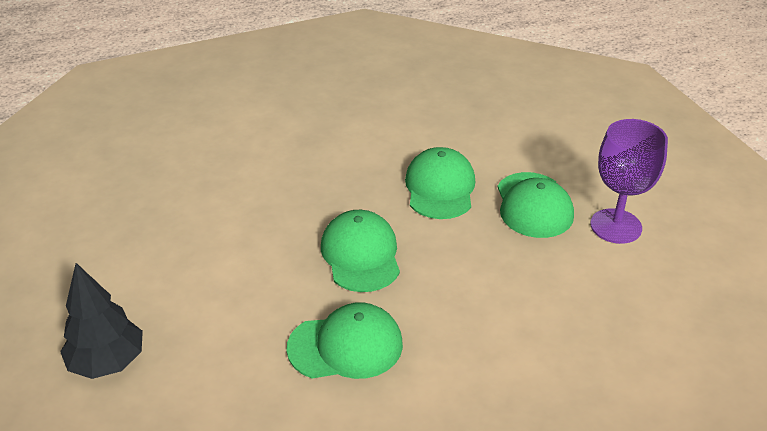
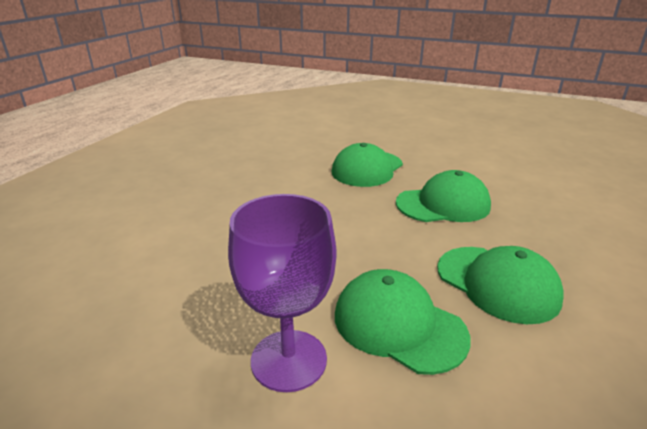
camera: 135 degrees right, 10 degrees down
black tree [60,263,143,379] -> none
green cap [321,210,400,292] -> green cap turned 45 degrees counterclockwise [396,170,491,222]

